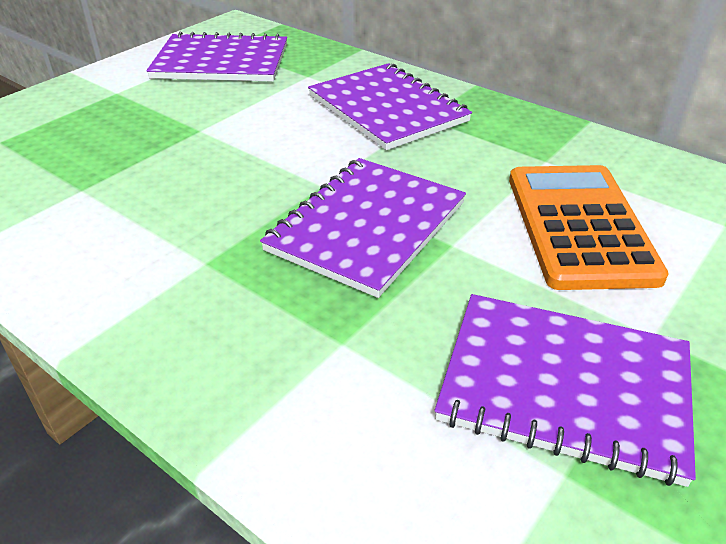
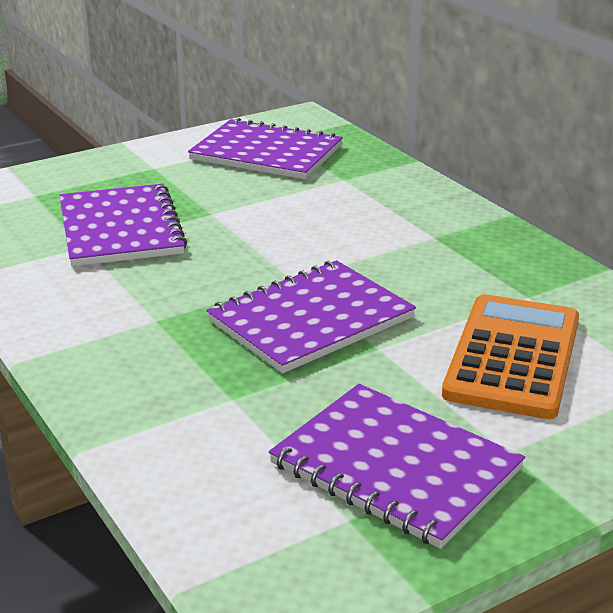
camera: 20 degrees right, 10 degrees down
purple notebook [308,63,472,150] -> purple notebook moved to [59,184,187,267]

